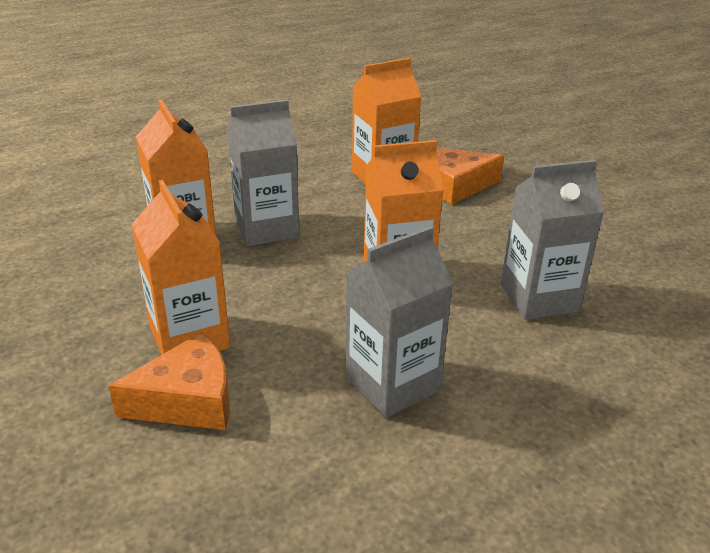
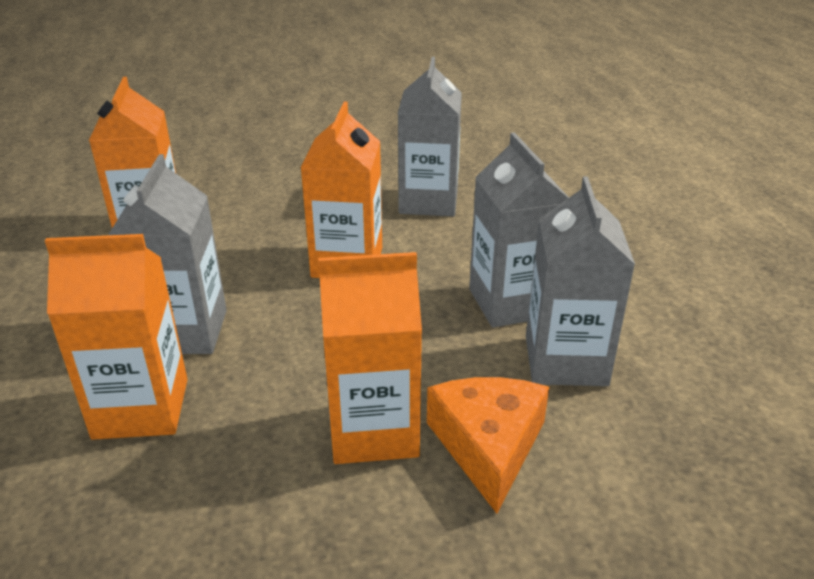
camera: 70 degrees left, 0 degrees up
orange cheese [436,147,504,205] -> none
none -> grey carton [526,176,635,386]

